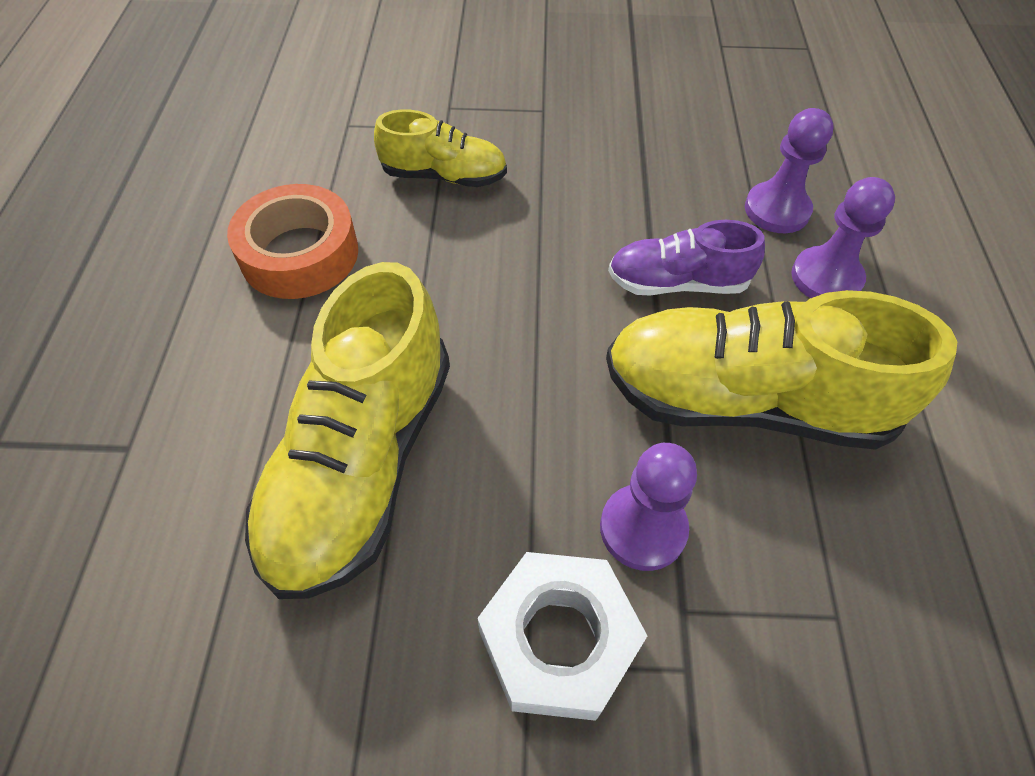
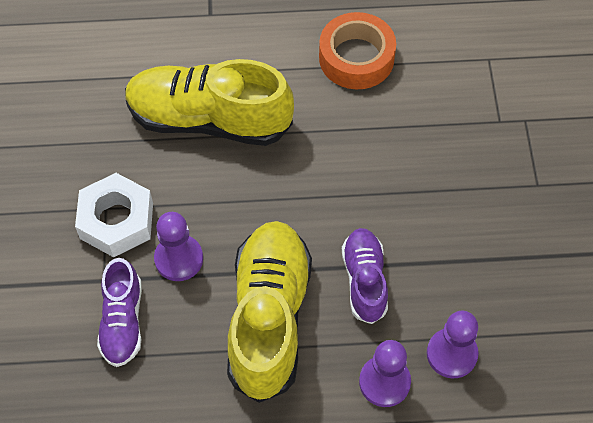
camera: 85 degrees right, 5 degrees up
yellow shoe [374,109,507,187] -> none
none -> purple shoe [97,258,142,367]

